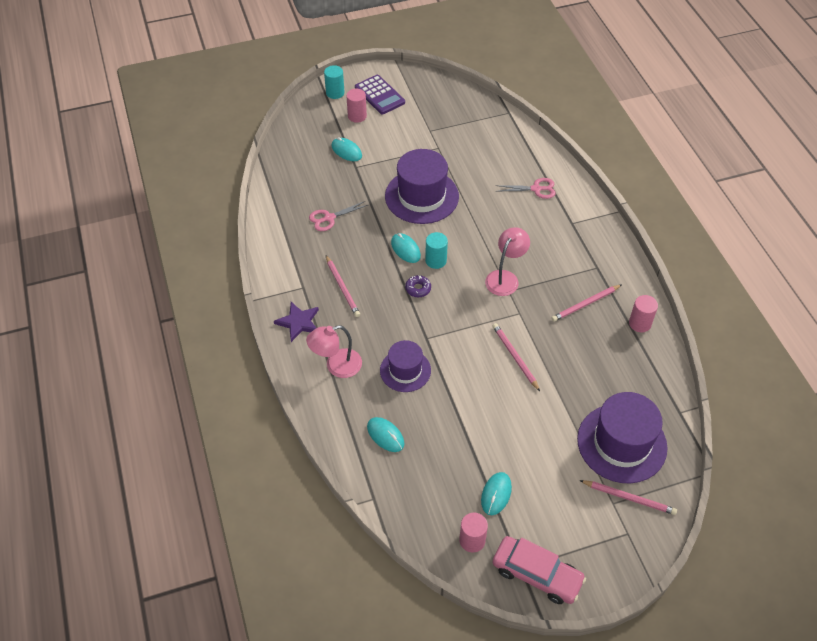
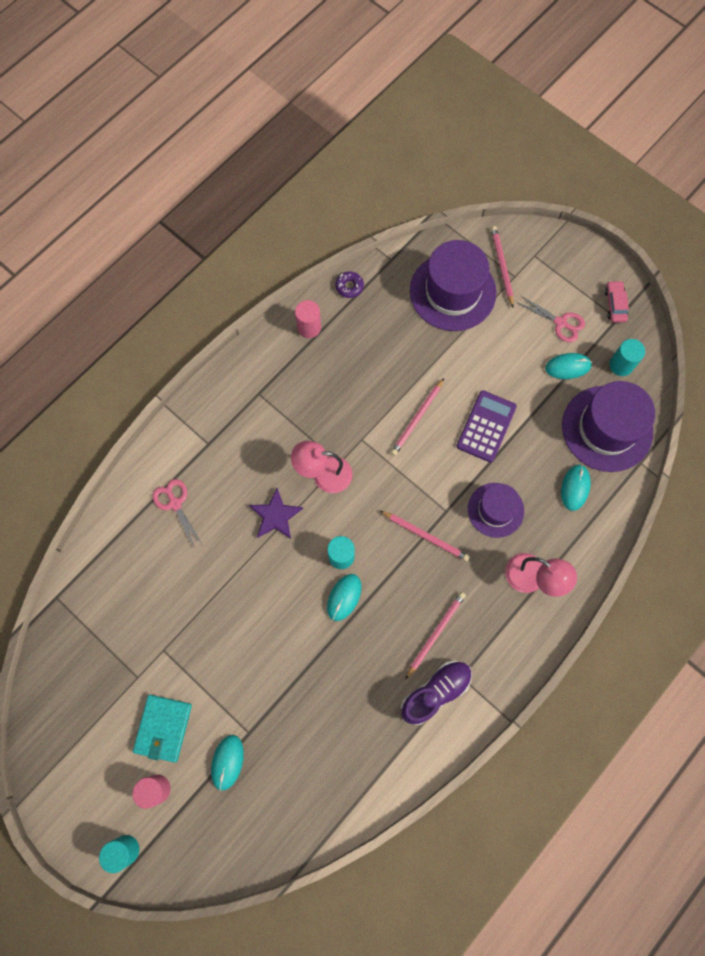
camera: 120 degrees left, 20 degrees up
purple star [274,302,319,342] -> purple star moved to [249,488,303,539]
pink scissors [309,201,368,231] -> pink scissors moved to [518,296,585,342]
purple calculator [355,75,405,114] -> purple calculator moved to [457,390,517,463]
purple hat [385,149,459,224] -> purple hat moved to [562,381,655,472]
purple donut [405,275,431,297] -> purple donut moved to [335,271,364,298]
pink cylinder [459,513,488,553] -> turquoise cylinder [609,339,645,376]
pink car [492,536,586,604] -> pink car [604,281,629,323], size x0.55
pink pencil [551,284,622,322] -> pink pencil moved to [380,511,470,561]
none -> turquoise wallet [133,695,192,762]
none -> purple shoe [401,661,472,725]

